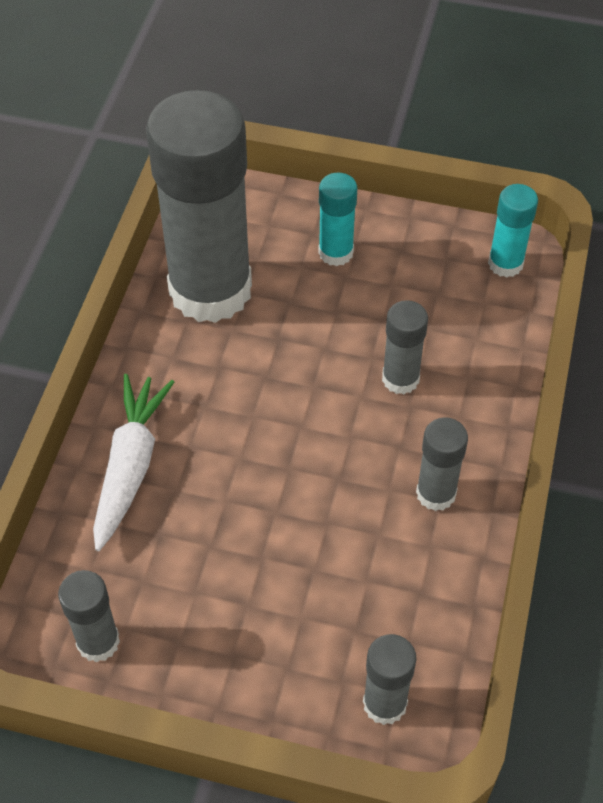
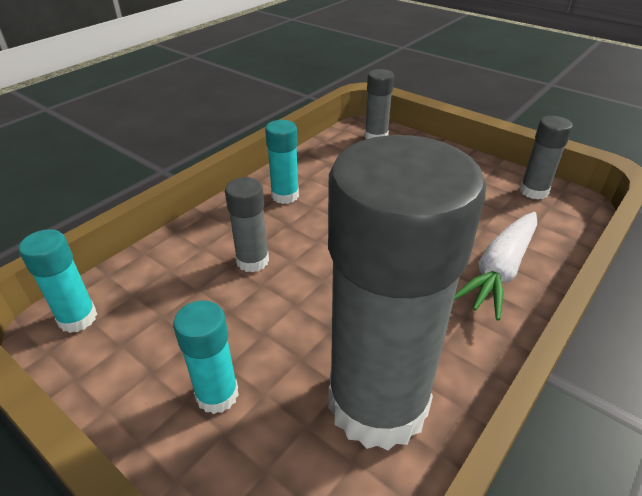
camera: 155 degrees left, 15 degrees down
grey glue stick [416,417,468,511] -> turquoise glue stick [265,120,299,204]

